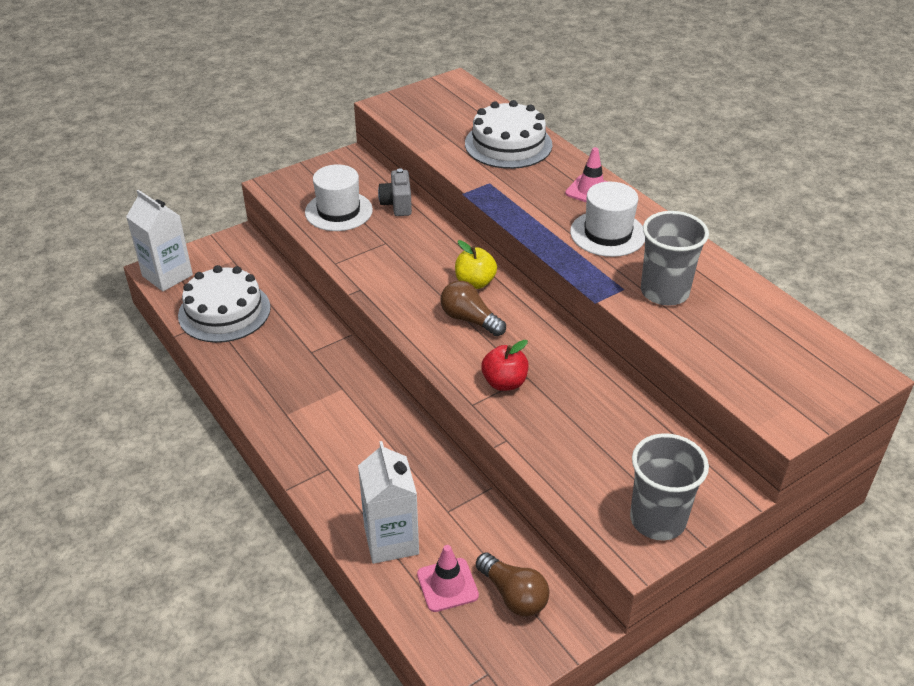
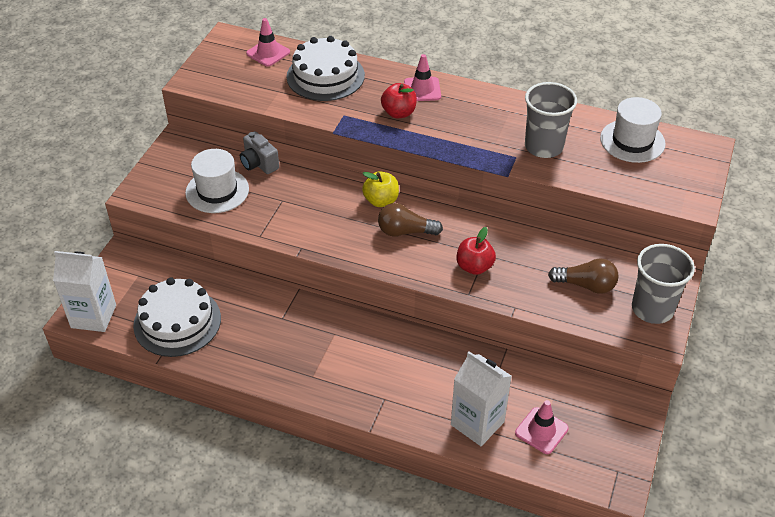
camera: 35 degrees left, 5 degrees up
brown light bulb [476,552,549,617] -> brown light bulb moved to [548,258,619,294]
white hat [570,182,645,257] -> white hat moved to [600,97,666,163]
none -> pink traffic cone [246,18,290,67]
none -> red apple [381,83,417,119]

